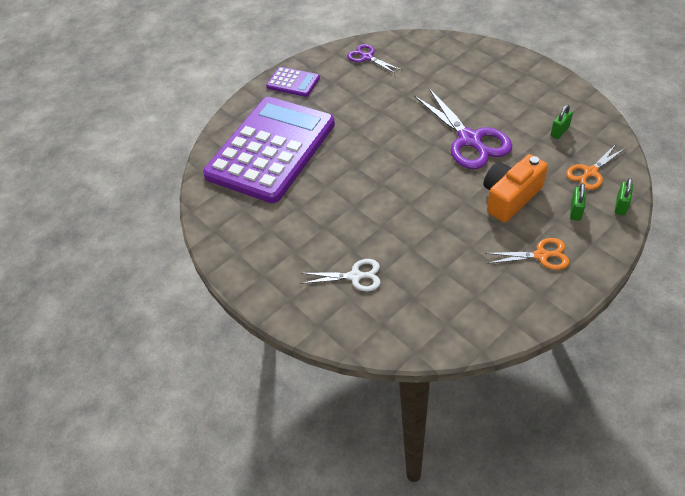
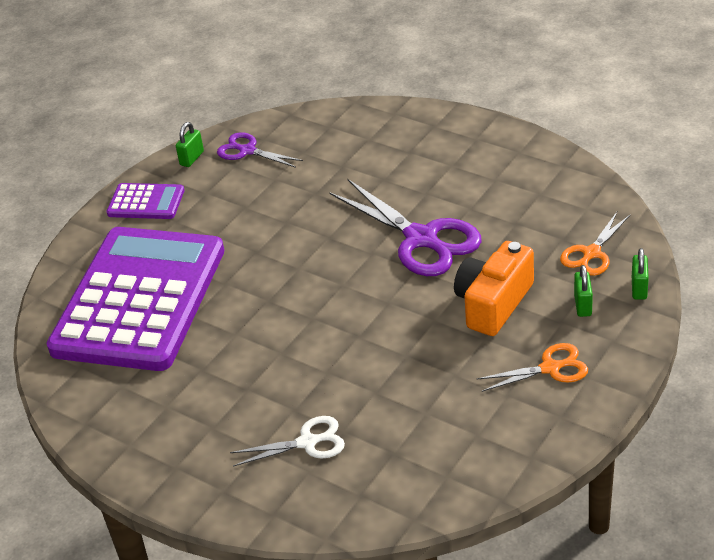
camera: 15 degrees left, 10 degrees down
green padlock [551,105,573,139] -> green padlock moved to [176,122,204,167]

